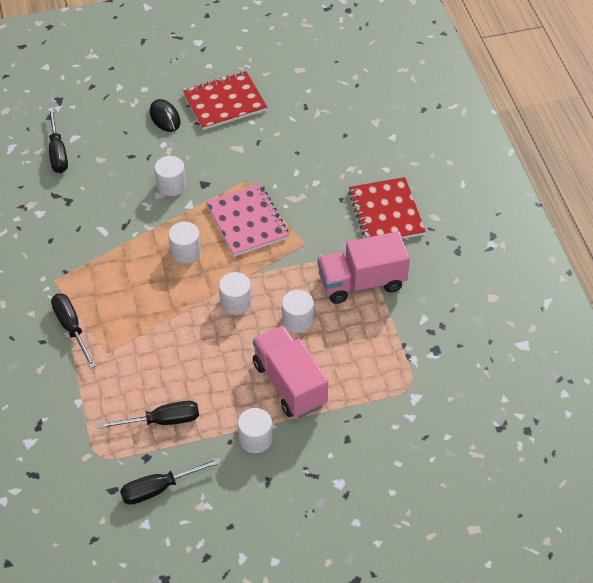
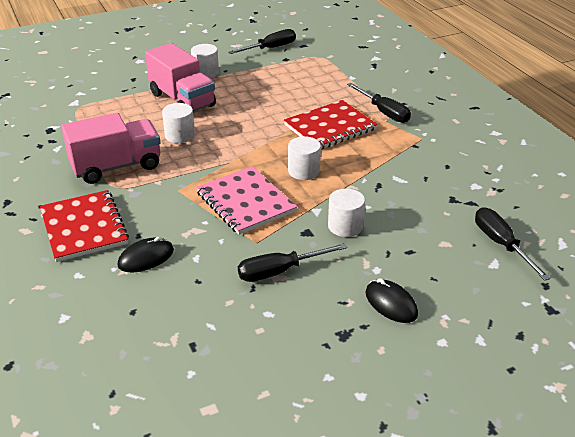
camera: 170 degrees right, 15 degrees down
black screwdriver [98,401,199,429] -> black screwdriver moved to [238,243,347,282]
red notebook [183,71,267,130] -> red notebook moved to [284,100,377,149]
white cylinder [219,272,251,315] -> none
none -> black mouse [117,237,174,272]

